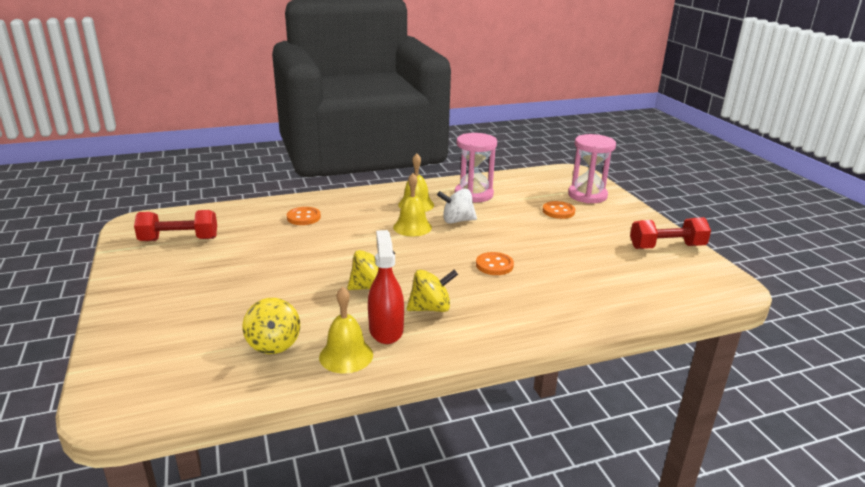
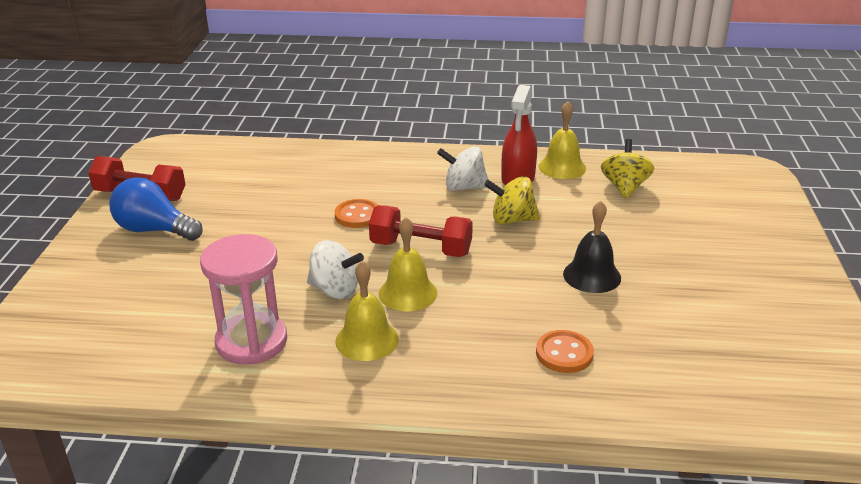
camera: 155 degrees left, 5 degrees up
red dumbbell [134,210,217,241] -> red dumbbell moved to [369,205,473,257]
yellow spinning top [407,269,458,312] -> white spinning top [437,146,488,191]
orange button [543,201,575,219] -> none
pink hourglass [568,134,616,203] -> none
none -> blue light bulb [109,177,203,241]
none -> black bell [563,201,621,293]

